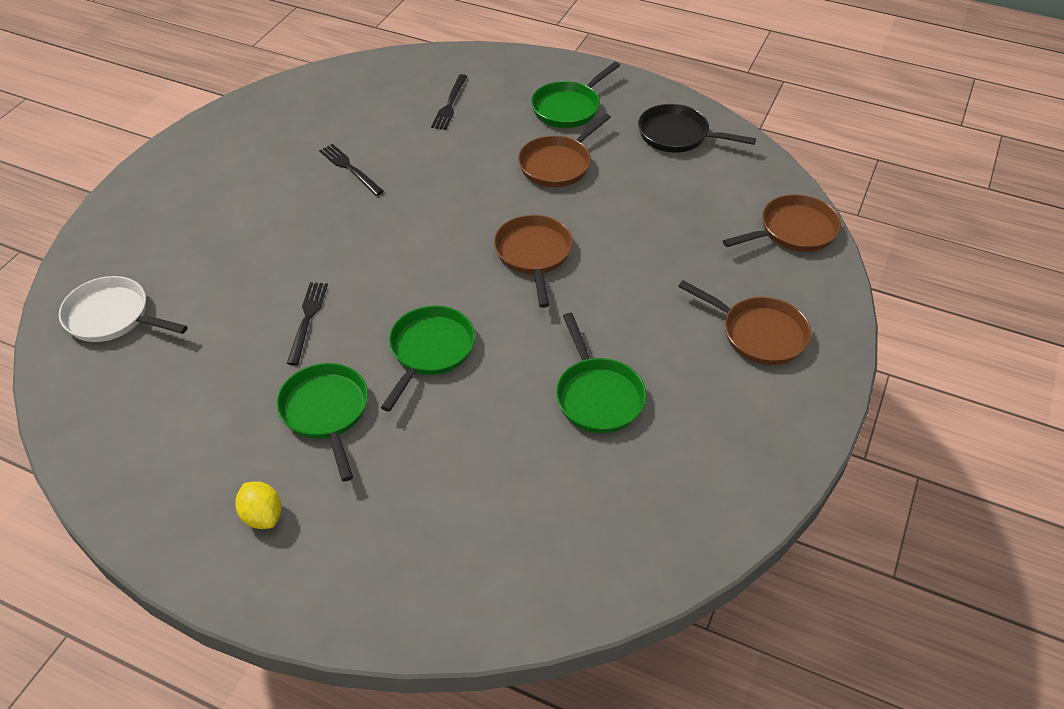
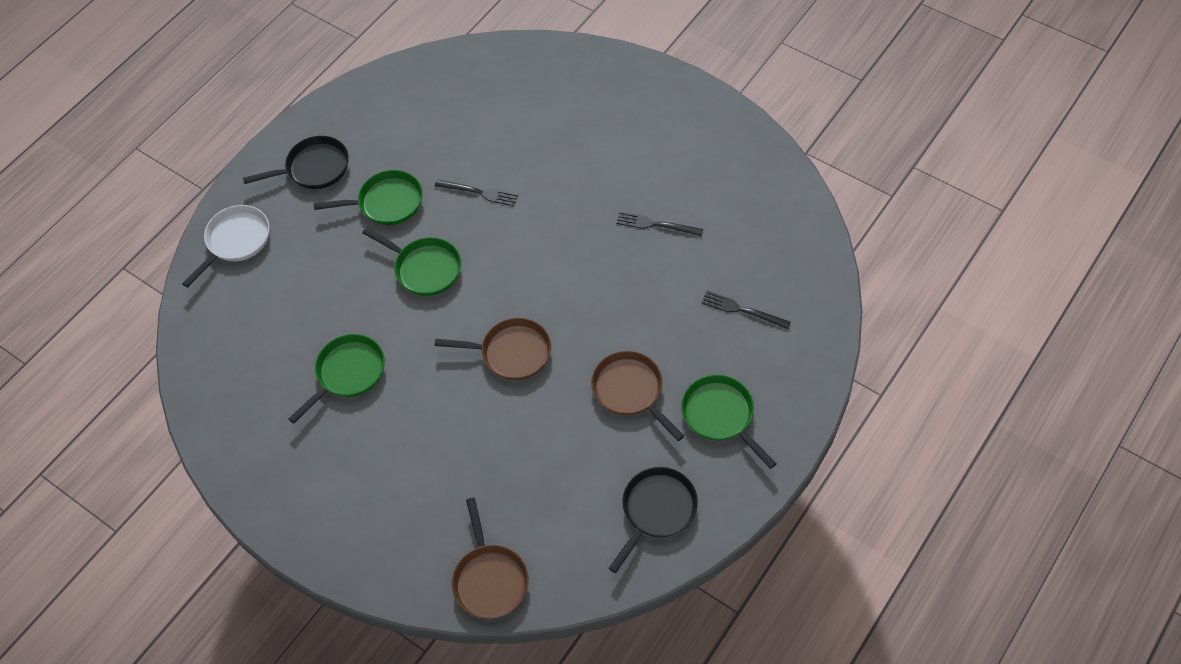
camera: 105 degrees right, 10 degrees up
white pan [59,276,188,342] -> white pan moved to [182,205,270,288]
yellow lemon [235,481,282,529] -> black pan [243,136,349,189]
black fork [319,144,384,196] -> black fork turned 135 degrees counterclockwise [616,211,703,236]
green pan [556,313,647,433] -> green pan turned 135 degrees clockwise [288,334,385,424]
brown pan [678,280,811,365] -> none

